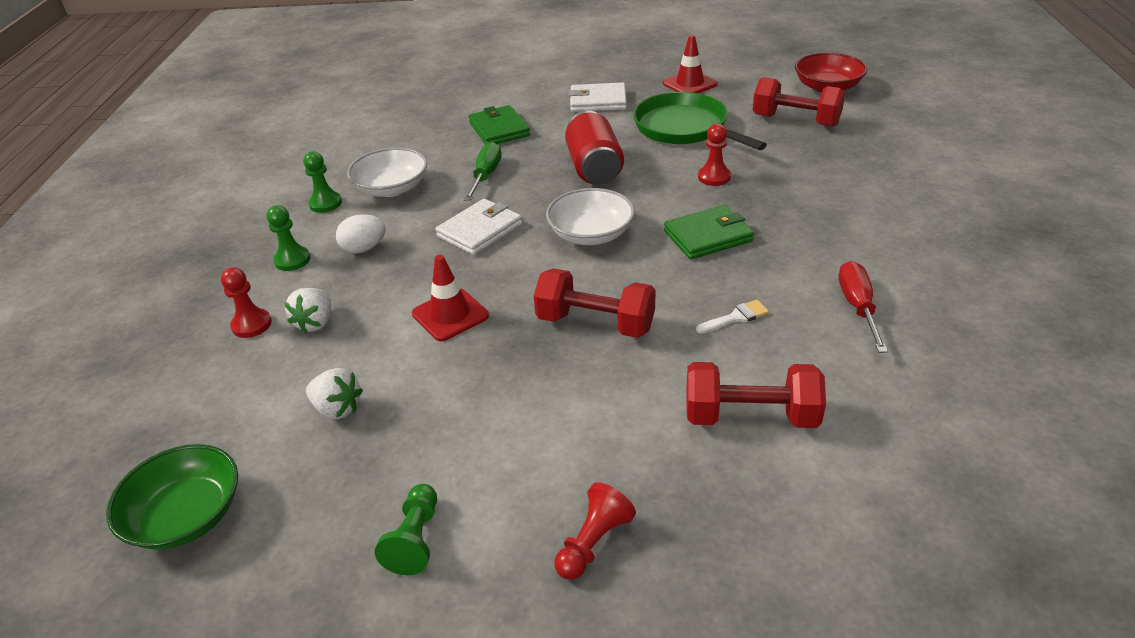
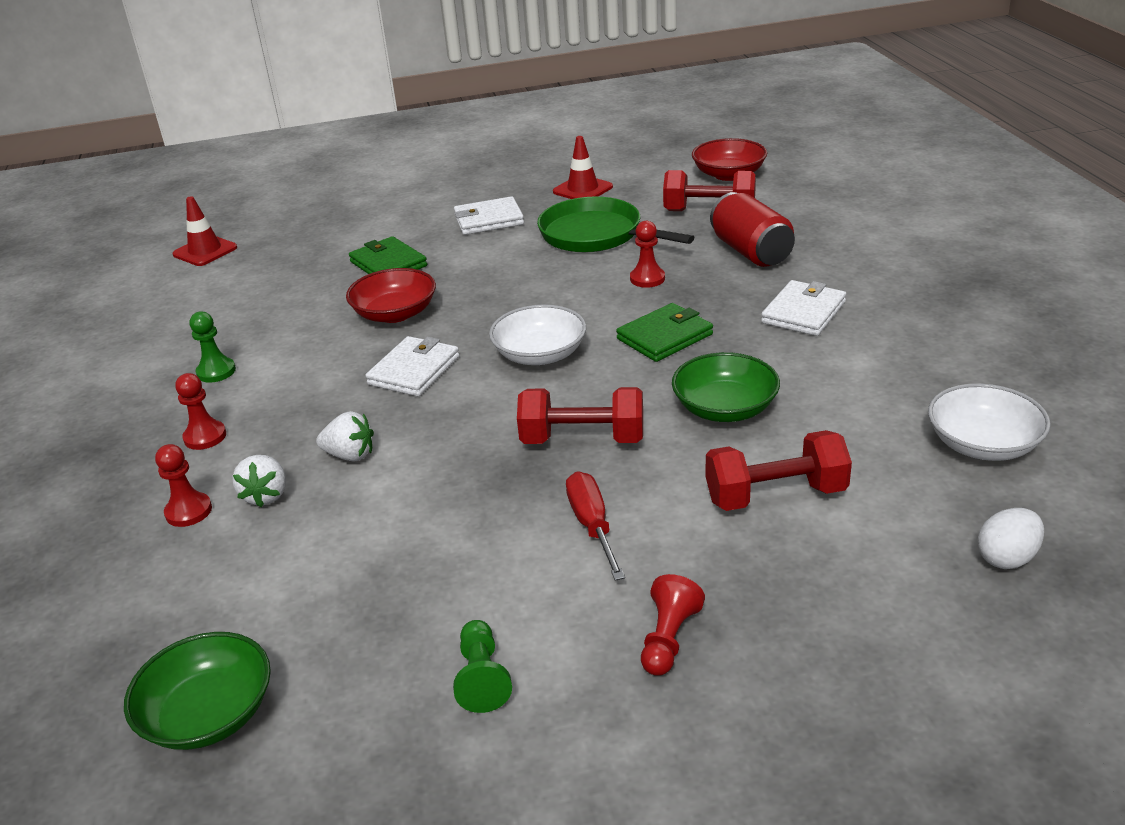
camera: 15 degrees left, 5 degrees down
green pawn [267,205,311,271] -> red pawn [175,373,226,450]
white strawberry [306,368,363,419] -> white strawberry moved to [316,411,374,461]
white egg [336,214,386,254] -> white egg moved to [977,508,1044,569]
white bowl [347,147,427,197] -> white bowl moved to [928,383,1051,461]
red traffic cone [412,255,489,341] -> red traffic cone moved to [173,196,237,266]
green screwdriver [464,142,502,201] -> red bowl [346,268,436,323]
red can [565,111,624,185] -> red can moved to [710,192,795,267]
white brush [696,300,769,334] -> green bowl [672,352,780,422]
red screwdriver [839,261,888,353] -> red screwdriver moved to [566,471,625,581]
none -> white wallet [761,280,846,336]

